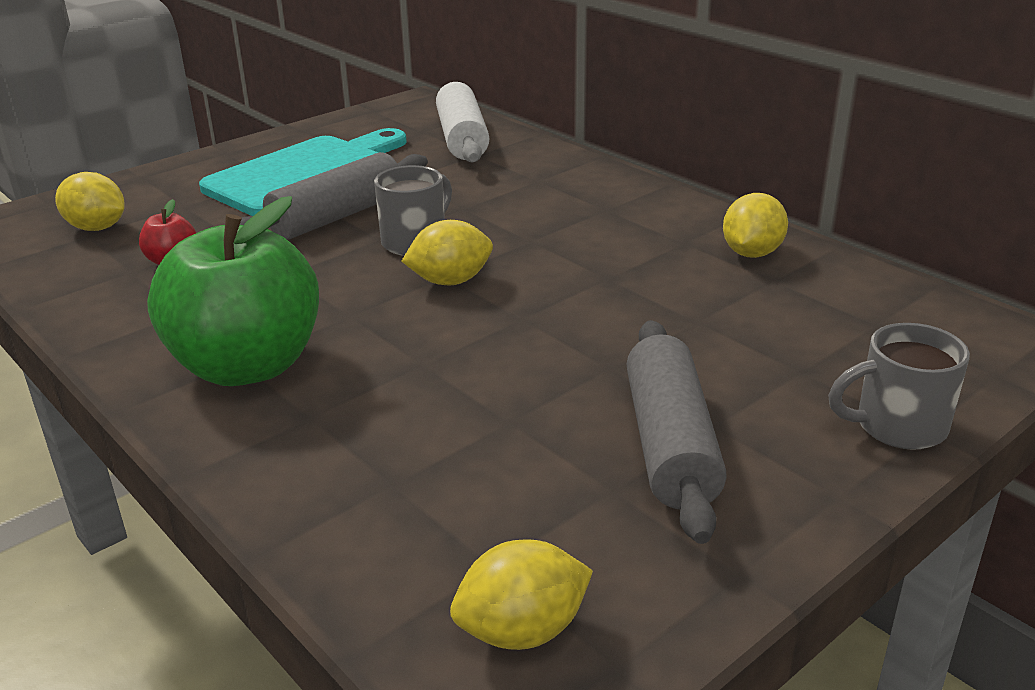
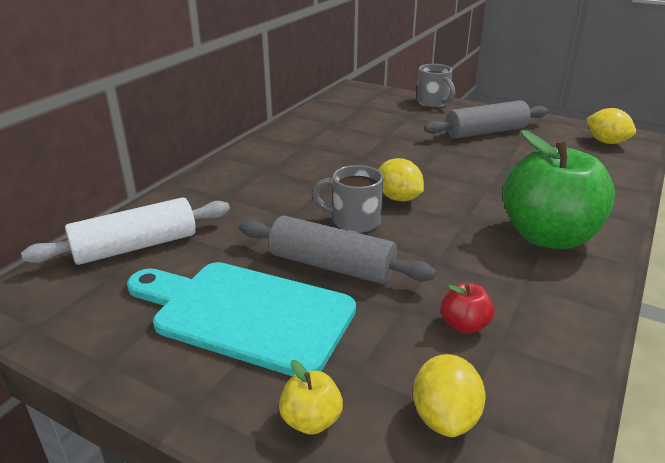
camera: 110 degrees left, 0 degrees up
yellow lemon [723,193,788,258] -> none
none -> yellow apple [279,360,343,435]

